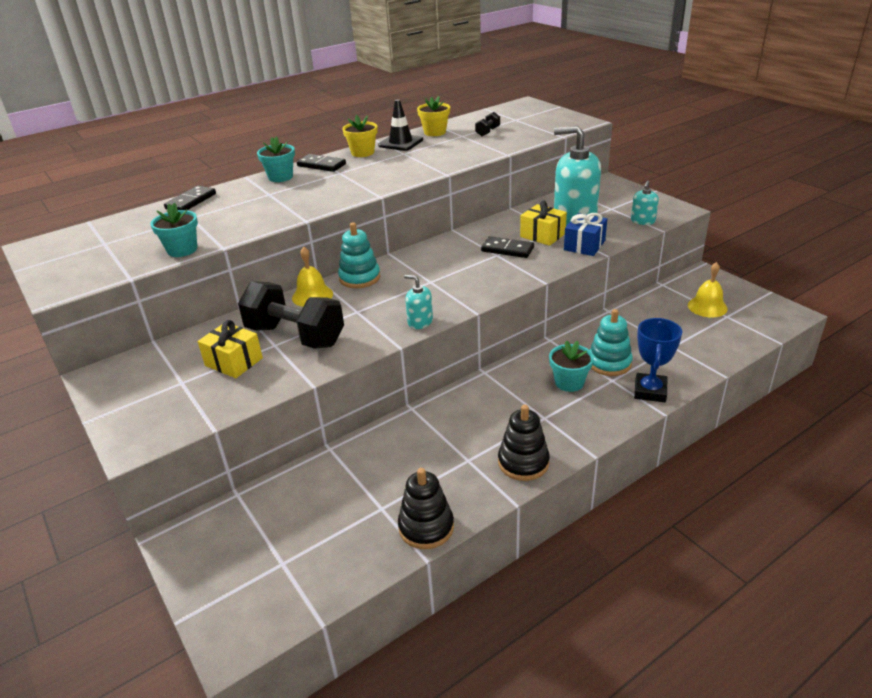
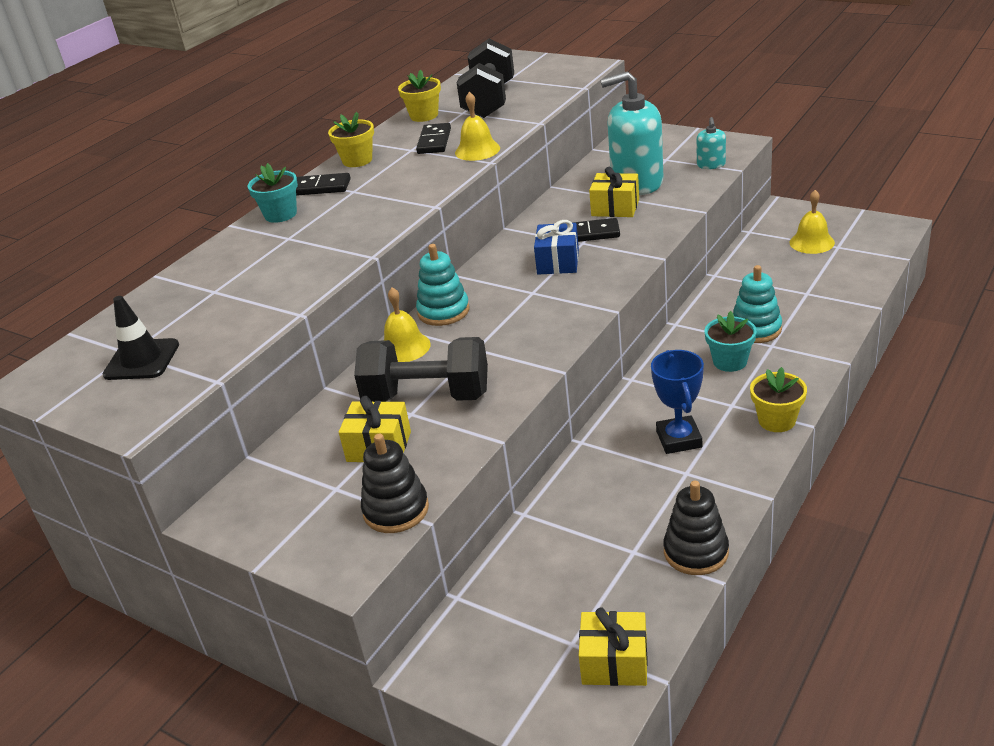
camera: 20 degrees left, 0 degrees up
turquoise flower pot [150,203,198,257] -> none
black domino [164,185,216,210] -> black domino moved to [416,123,451,154]
black traffic cone [378,100,423,151] -> black traffic cone moved to [103,296,179,380]
turquoise soap dispenser [404,275,433,329] -> none
black dumbbell [475,112,500,136] -> black dumbbell [457,39,514,118], size x2.40
black stacking toy [498,405,550,481] -> black stacking toy moved to [361,434,429,533]
blue gift [564,213,607,256] -> blue gift moved to [534,220,579,275]
blue trophy [634,318,682,402] -> blue trophy moved to [651,350,704,454]
none -> yellow bell [455,92,500,161]
none -> yellow gift [579,607,648,686]
none -> yellow flower pot [750,367,807,432]

